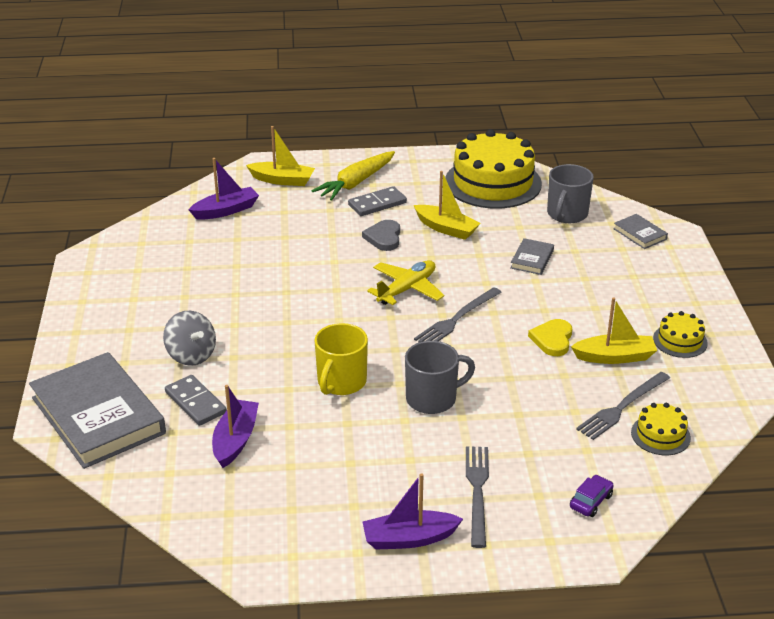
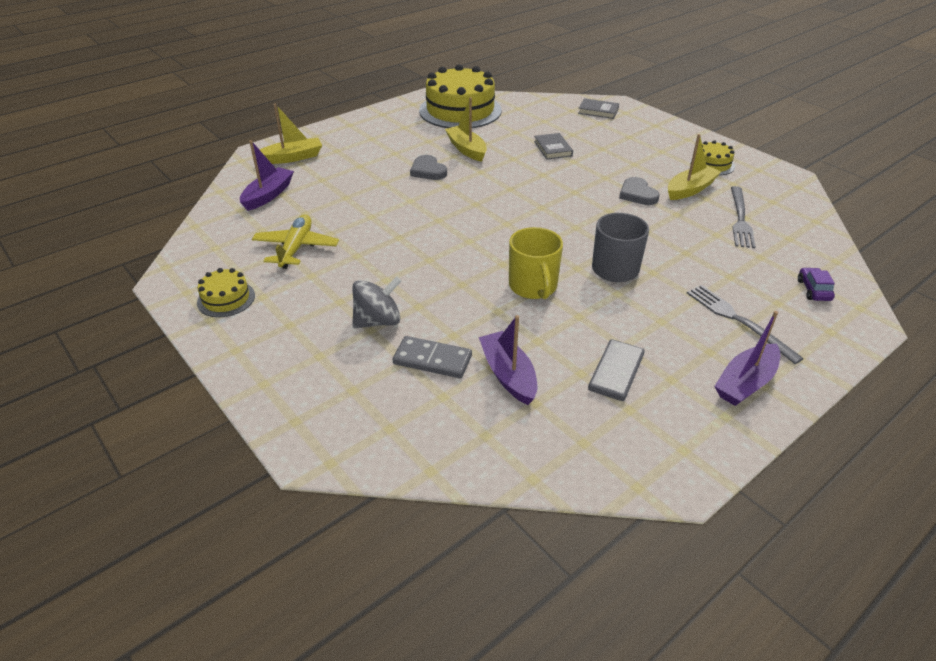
camera: 35 degrees left, 5 degrees up
grey book [29,352,166,469] -> none
grey spinning top [163,311,216,366] -> grey spinning top turned 45 degrees counterclockwise [352,276,402,328]
yellow carrot [312,151,395,201] -> none
grey domino [348,186,407,216] -> grey domino moved to [588,339,644,401]
yellow plane [367,260,444,305] -> yellow plane moved to [252,215,339,269]
yellow boat [414,171,481,240] -> yellow boat turned 120 degrees counterclockwise [445,97,487,162]
grey fork [414,287,502,342] -> none
yellow heart [528,319,572,356] -> grey heart [619,177,660,205]
grey mug [547,164,594,223] -> none
yellow cake [631,403,691,455] -> yellow cake moved to [197,268,255,317]

